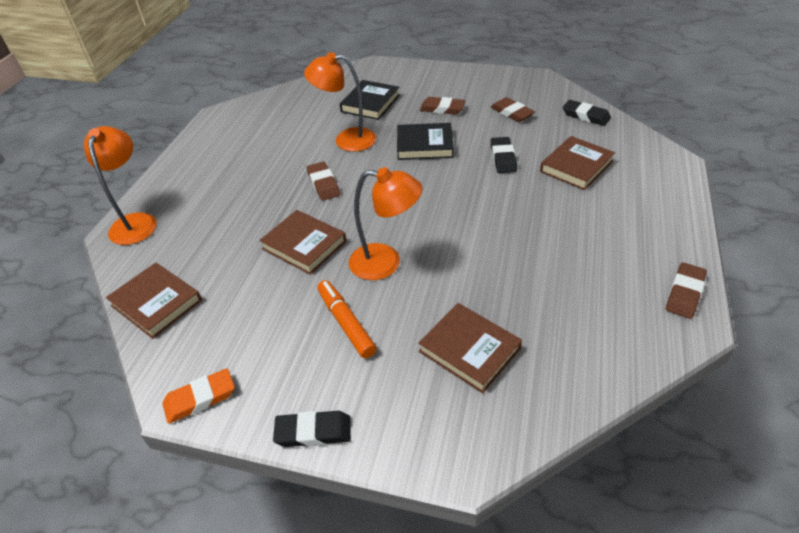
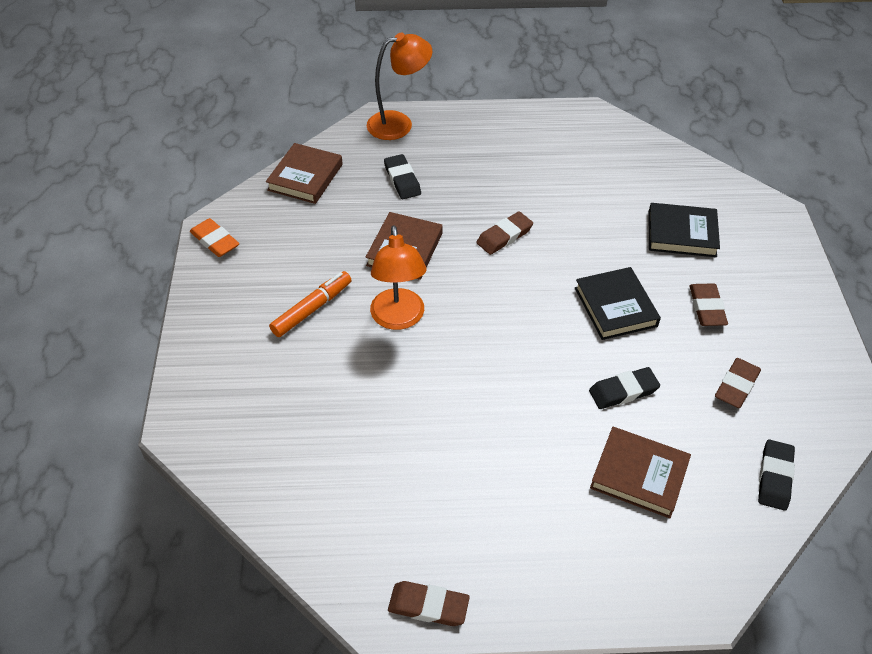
camera: 70 degrees right, 5 degrees up
black eraser [273,411,351,447] -> black eraser moved to [384,154,421,199]
orange lamp [304,52,376,152] -> none
brown book [418,303,522,393] -> none

